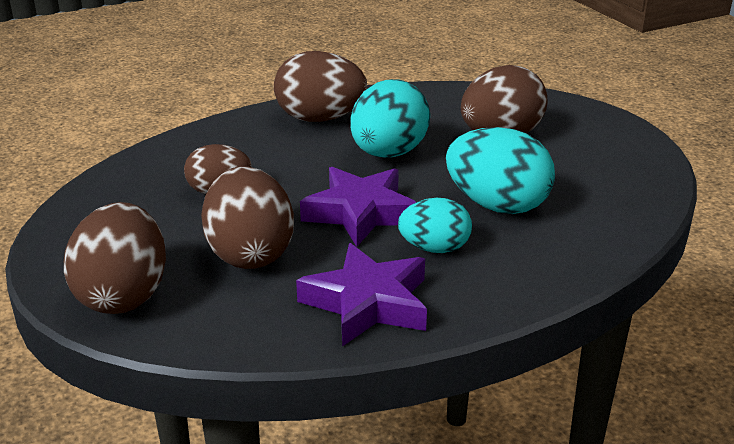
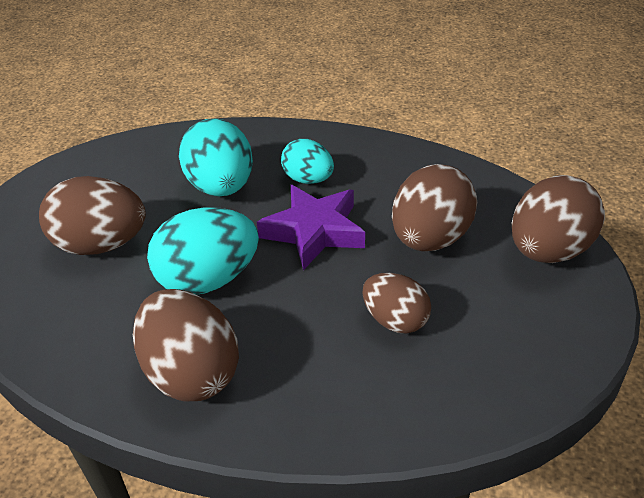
camera: 135 degrees left, 10 degrees up
purple star [296,243,427,347] -> none

